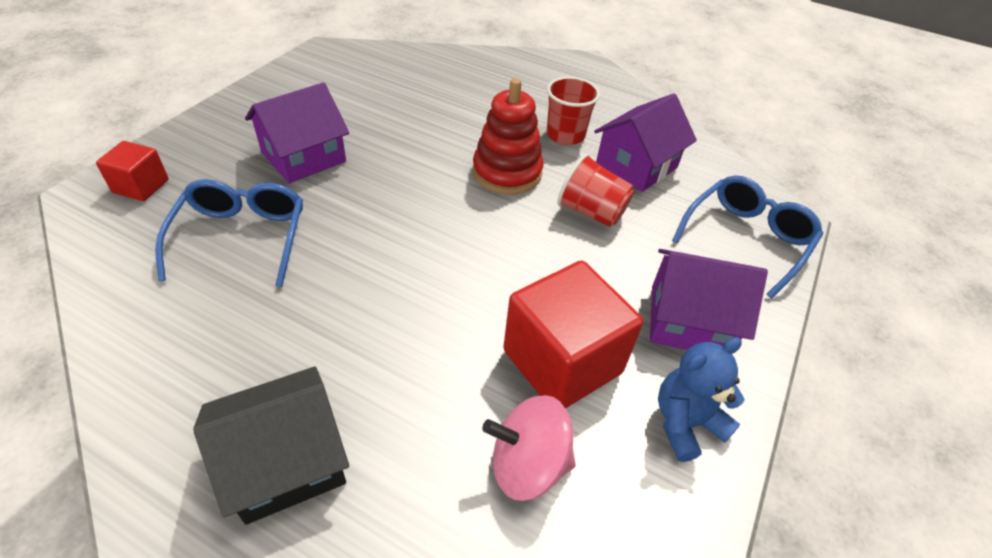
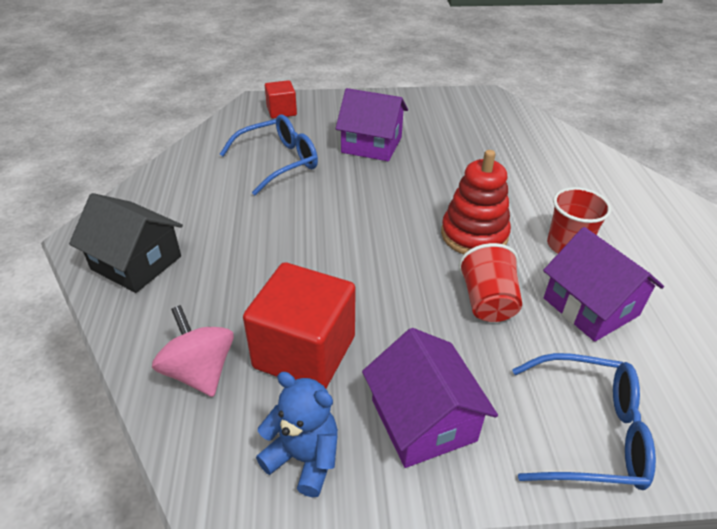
camera: 60 degrees right, 5 degrees down
purple house [594,93,697,192] -> purple house turned 45 degrees clockwise [543,227,664,342]

